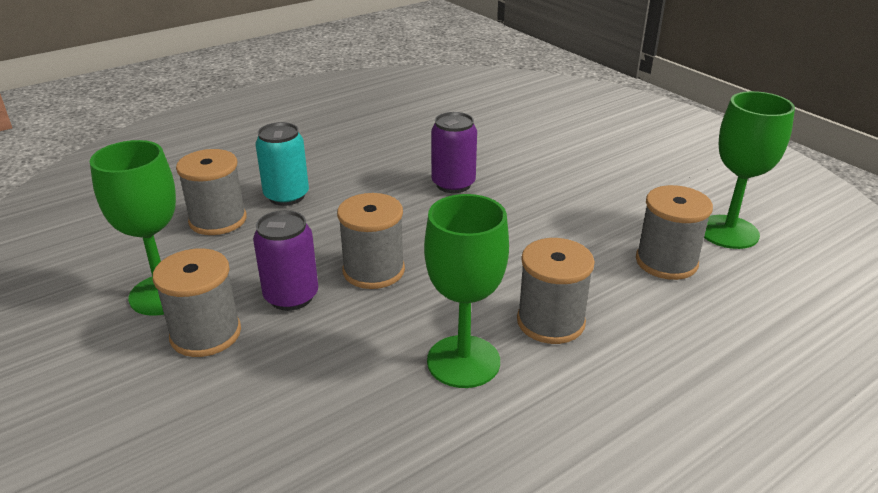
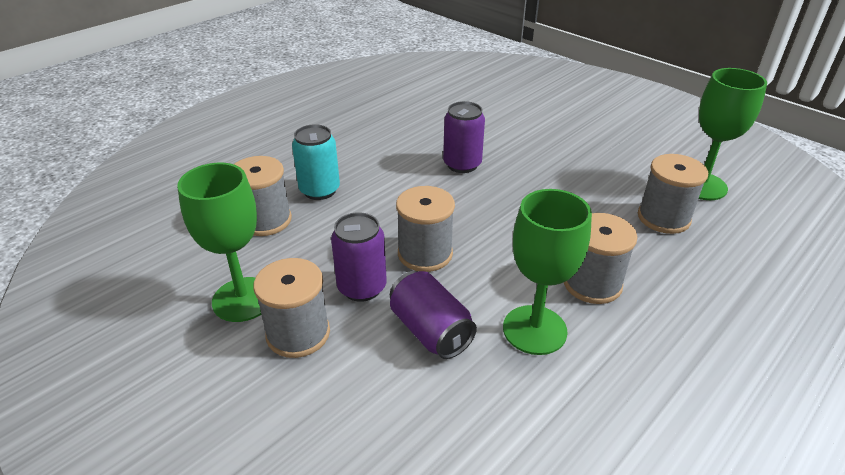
camera: 10 degrees left, 5 degrees up
none -> purple can [390,271,477,359]

